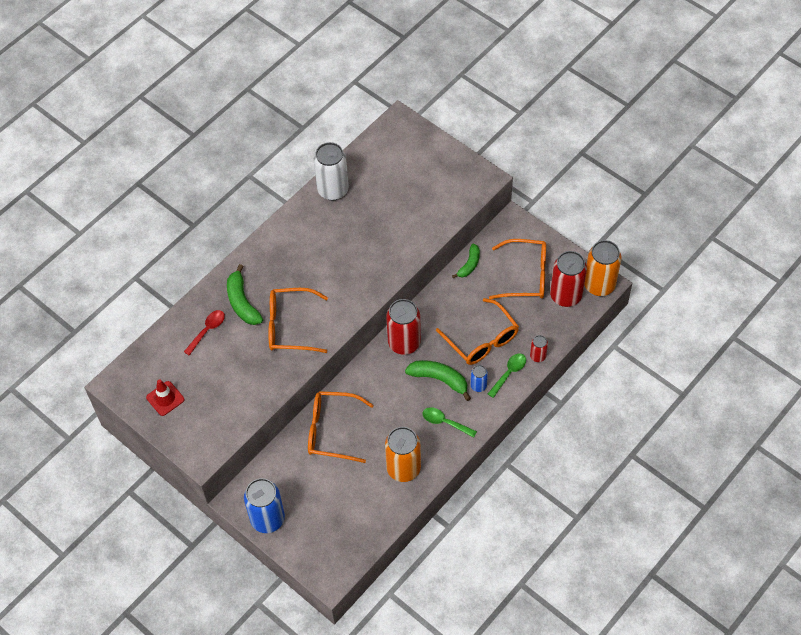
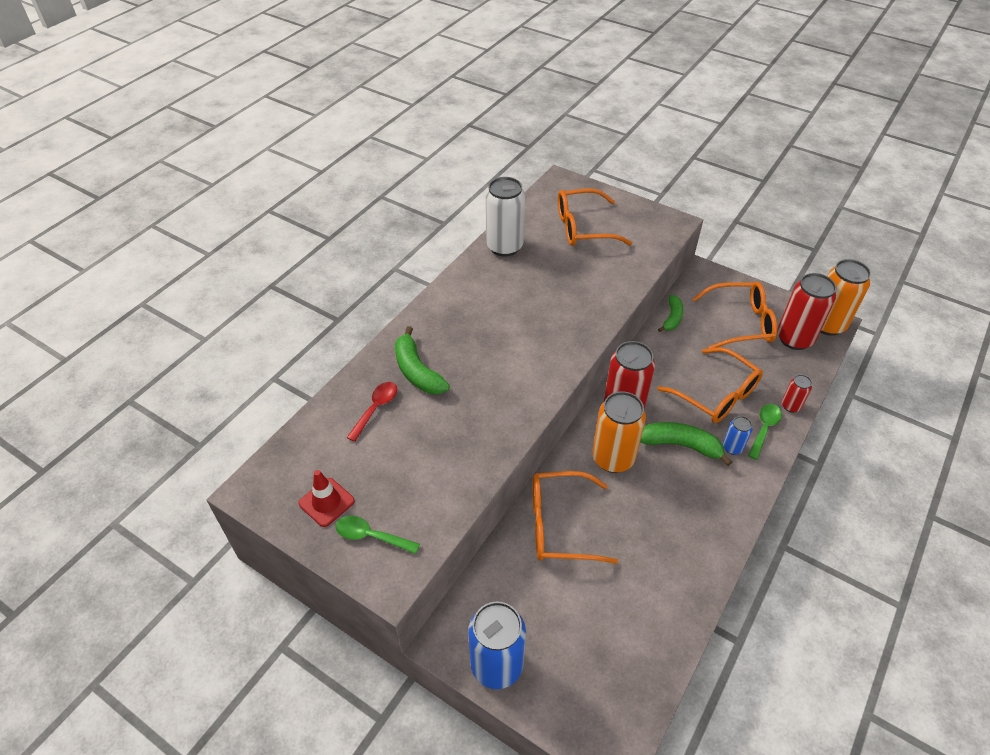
camera: 10 degrees left, 10 degrees down
orange glasses [268,288,328,353] -> orange glasses moved to [558,189,632,246]
orange can [385,427,421,482] -> orange can moved to [592,391,646,473]
green spoon [422,407,477,438] -> green spoon moved to [335,516,420,554]

